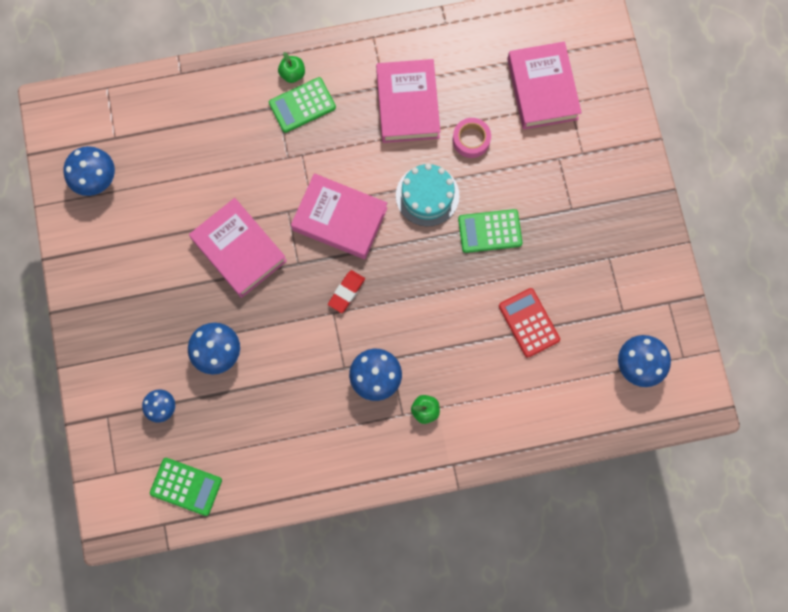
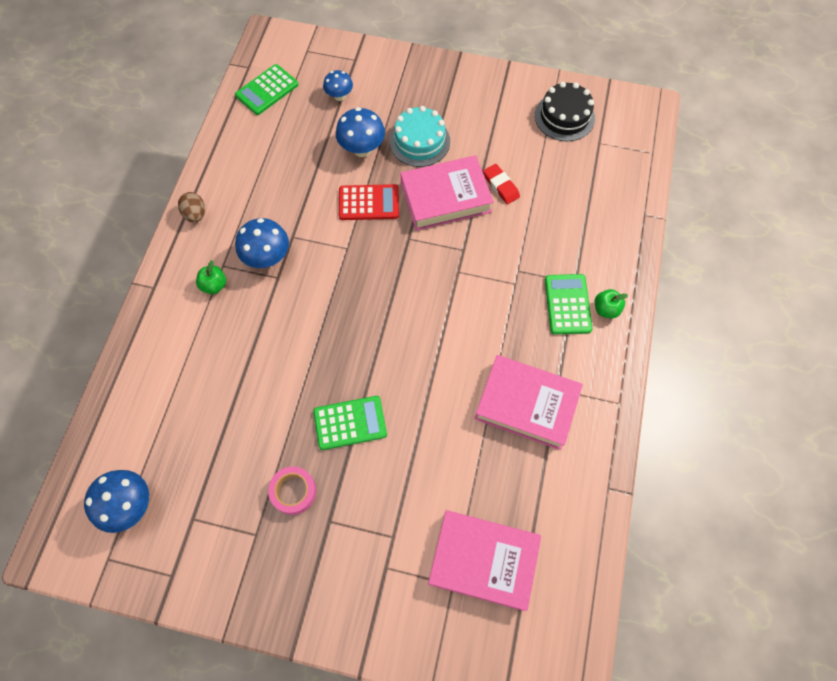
camera: 115 degrees right, 10 degrees down
blue mushroom [63,146,115,196] -> black cake [535,82,595,141]
pink book [291,173,388,259] -> none
red eraser [328,270,365,313] -> red eraser moved to [483,164,520,204]
turquoise cake [396,164,459,226] -> turquoise cake moved to [389,106,450,167]
pink tape [453,118,491,158] -> pink tape moved to [268,466,316,515]
green calculator [458,209,522,253] -> green calculator turned 60 degrees clockwise [313,396,387,450]
red calculator [499,288,560,357] -> red calculator moved to [339,184,399,220]
none -> brown egg [178,192,205,223]

